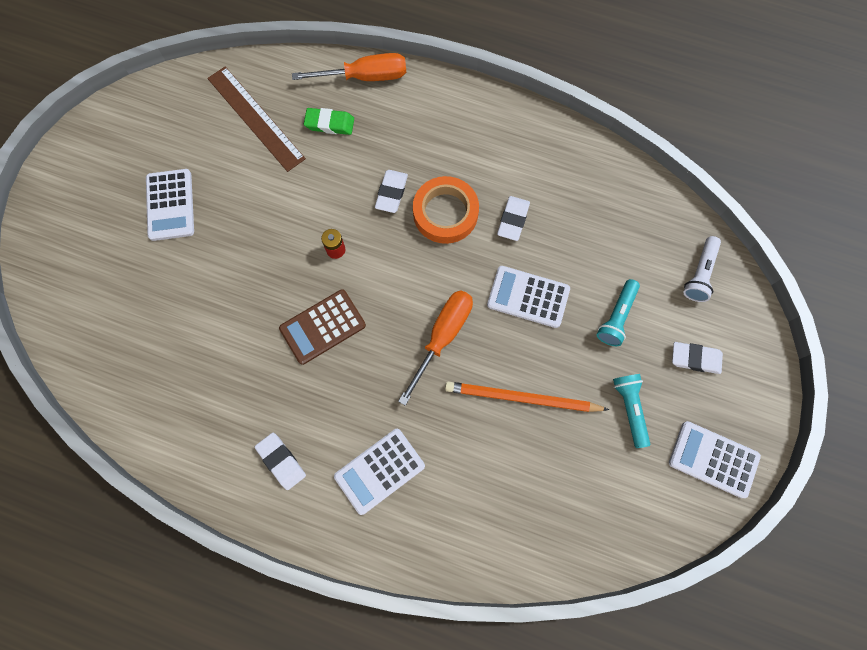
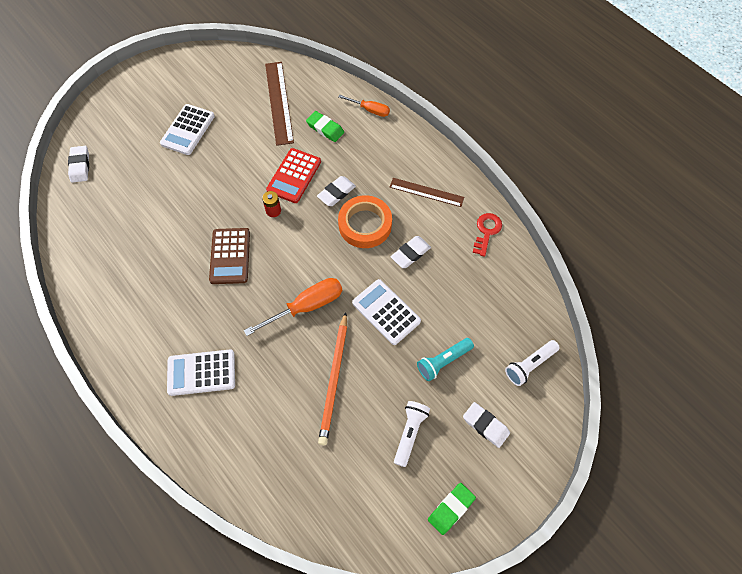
camera: 30 degrees right, 10 degrees down
white eraser [255,433,306,490] -> white eraser moved to [68,146,89,183]
brown calculator [279,289,366,365] -> brown calculator turned 90 degrees counterclockwise [209,228,250,284]
orange screwdriver [292,53,406,81] -> orange screwdriver [338,95,390,117], size x0.61
orange pencil [445,381,609,412] -> orange pencil turned 120 degrees counterclockwise [318,312,347,445]
turquoise flashlight [613,374,650,448] -> white flashlight [394,401,430,467]
white calculator [669,421,761,498] -> green eraser [428,483,476,535]
none -> red calculator [266,148,321,203]
none -> brown ruler [390,178,464,207]
none -> red key [473,213,502,257]

